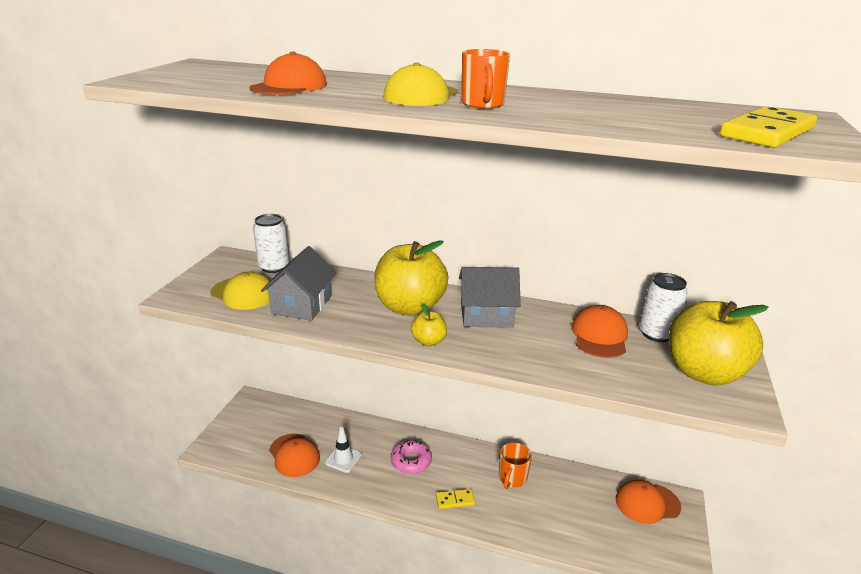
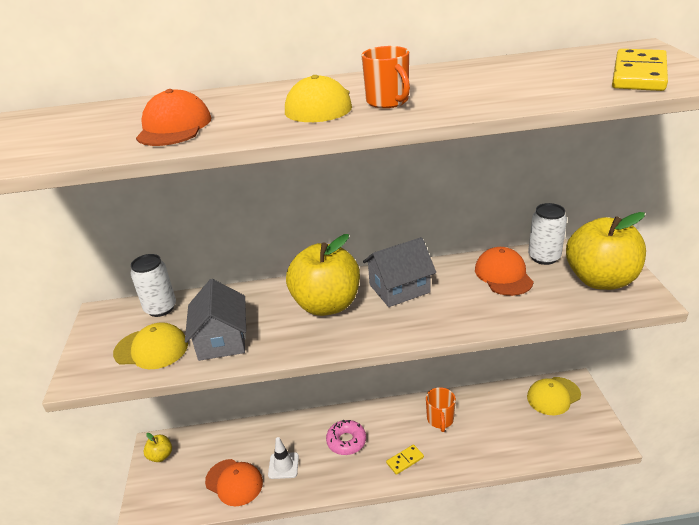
camera: 20 degrees left, 5 degrees up
yellow apple [411,304,447,346] -> yellow apple moved to [144,433,172,462]
orange cap [616,480,681,524] -> yellow cap [527,377,581,415]

